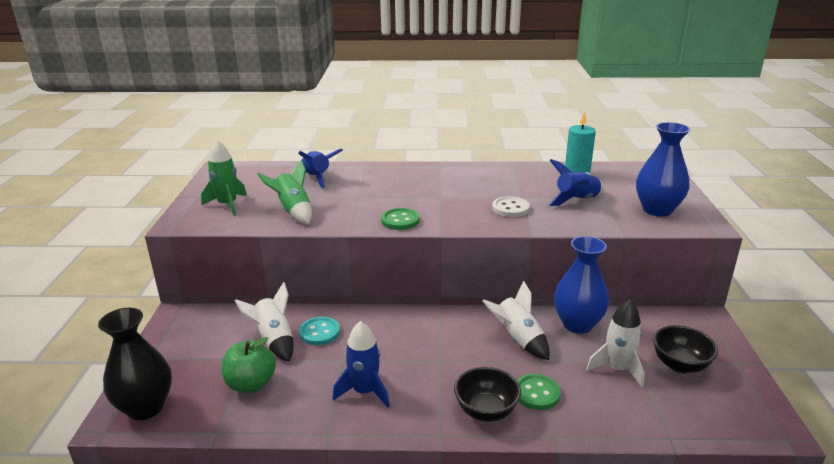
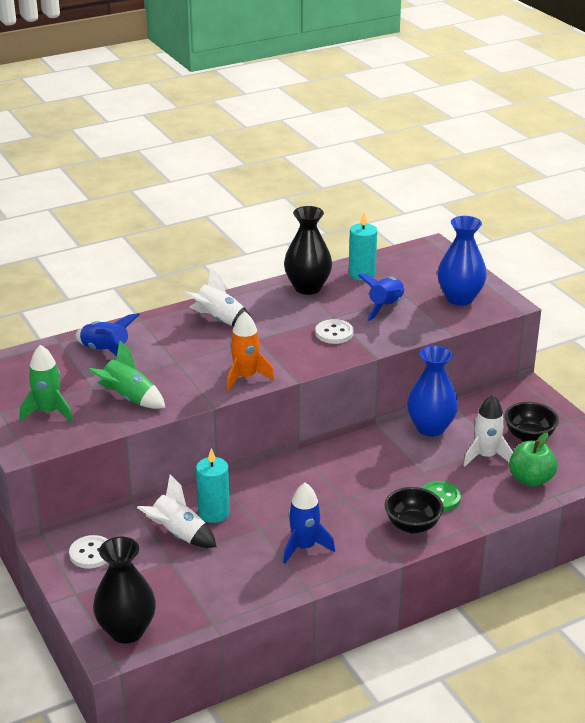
camera: 30 degrees left, 5 degrees up
green apple [222,337,276,392] -> green apple moved to [509,432,557,487]
turquoise button [299,317,340,345] -> turquoise candle [196,448,230,523]
green button [381,208,419,230] -> orange rocket [227,311,275,391]
white rocket [482,281,550,360] -> white rocket moved to [185,267,252,326]
none -> white button [69,535,108,569]
none -> black vase [284,206,332,295]

